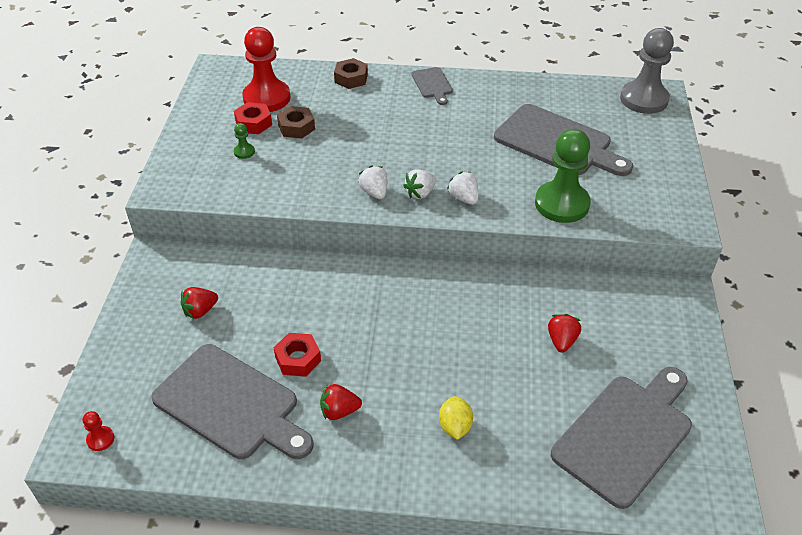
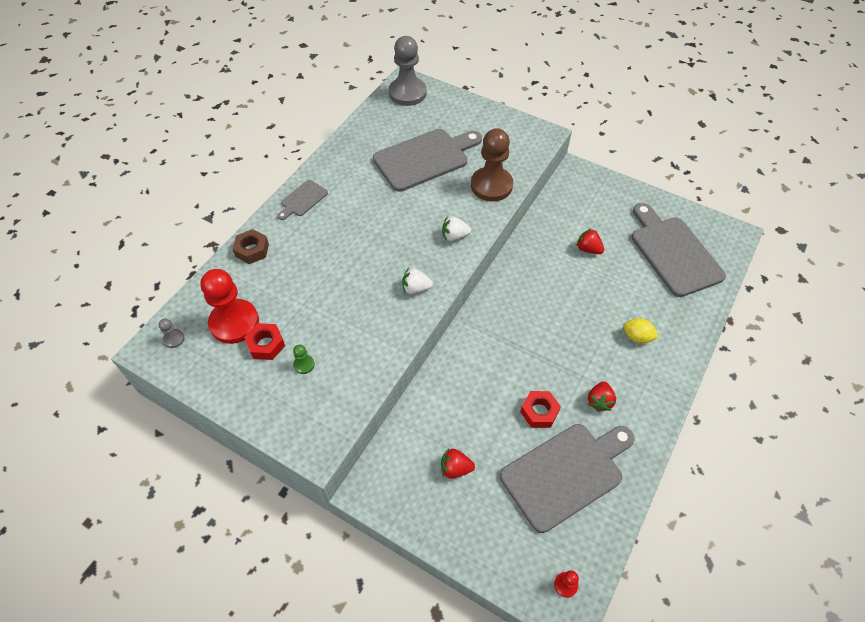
camera: 65 degrees left, 10 degrees up
red strawberry [180,287,218,319] -> red strawberry turned 105 degrees clockwise [441,448,475,479]
brown nut [277,106,315,139] -> none
white strawberry [403,169,436,199] -> none
grey cutting board [412,67,453,105] -> grey cutting board turned 120 degrees clockwise [277,180,328,220]
green pawn [535,129,591,223] -> brown pawn [471,129,513,201]
none -> grey pawn [158,318,185,348]

